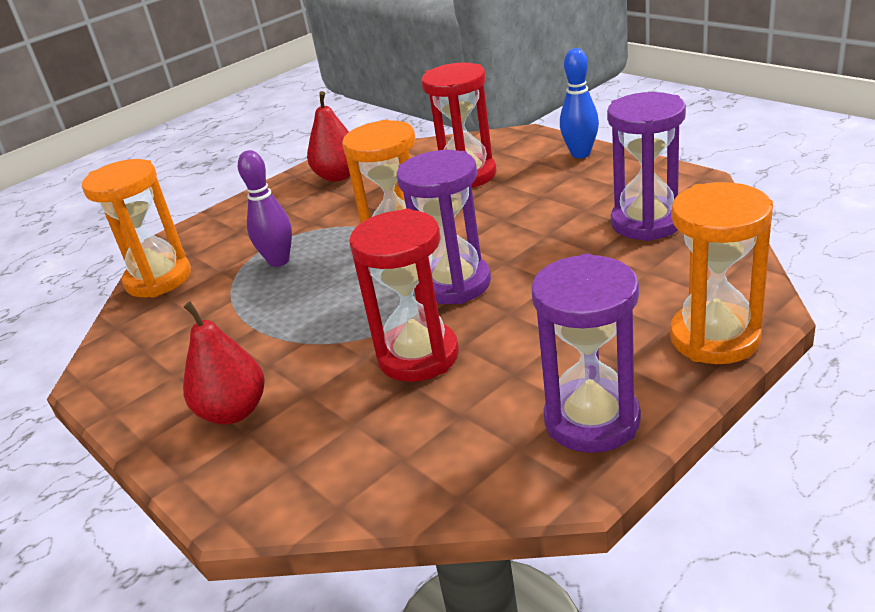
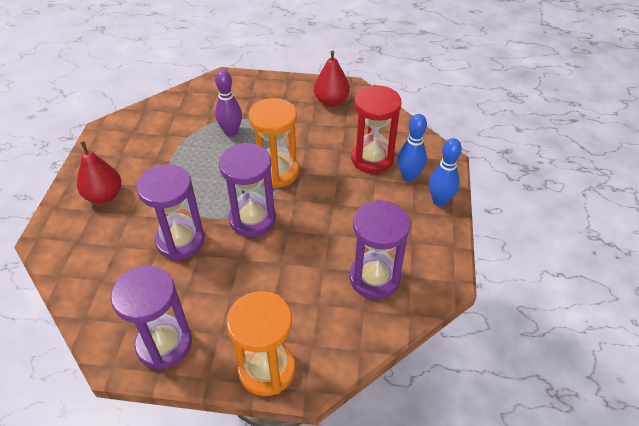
camera: 45 degrees right, 15 degrees up
orange hourglass [82,159,191,297] -> none
red hourglass [349,209,459,382] -> purple hourglass [136,164,205,260]
none -> blue bowling pin [398,114,427,182]

